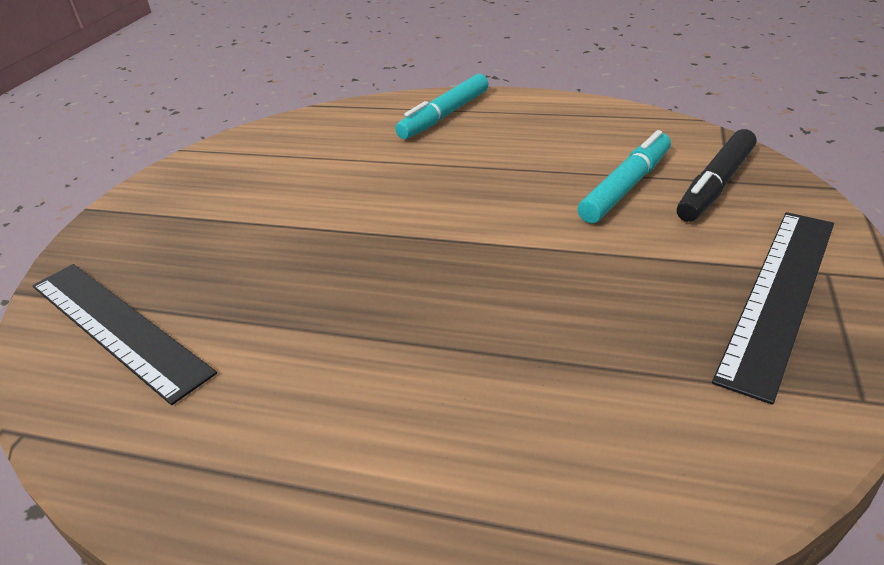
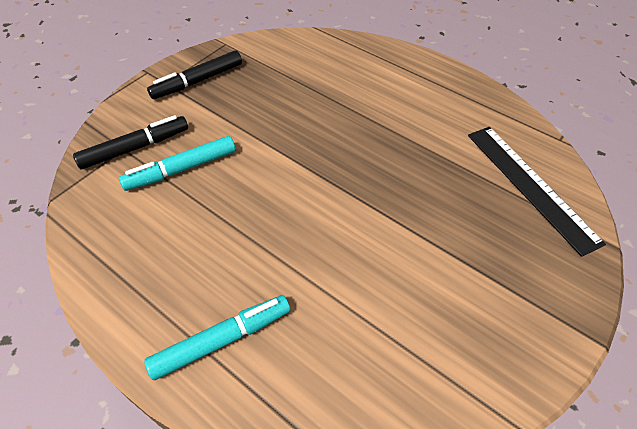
camera: 160 degrees left, 15 degrees up
black ruler [712,212,834,405] -> black marker [147,50,242,99]

